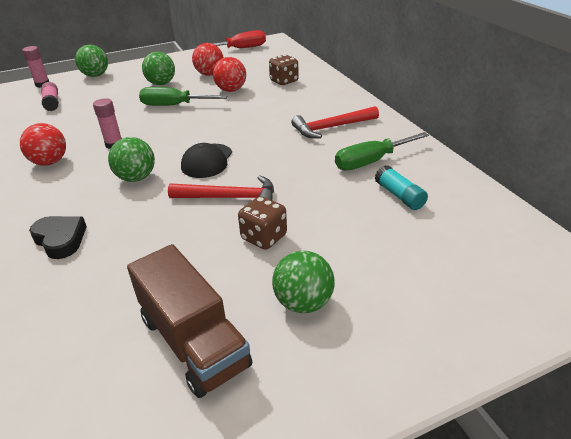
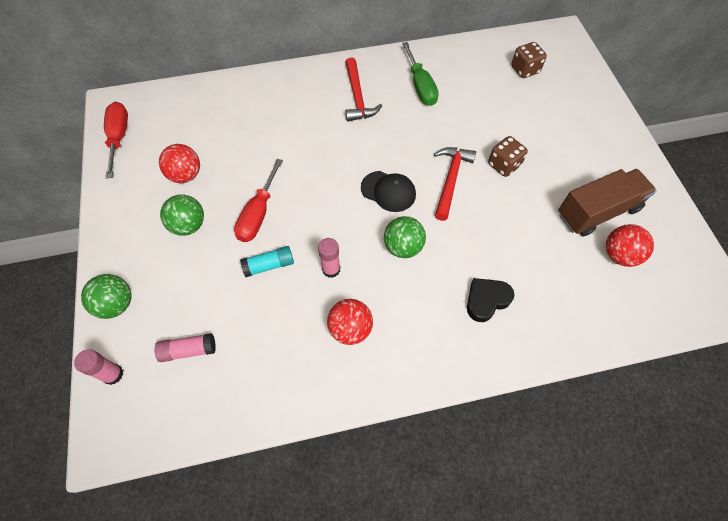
camera: 80 degrees left, 25 degrees up
green screwdriver [139,87,227,106] -> red screwdriver [234,159,283,242]
red ball [213,57,246,92] -> red ball moved to [606,224,654,267]
brown dice [269,54,299,85] -> brown dice moved to [511,42,547,78]
green ball [272,251,335,313] -> none
turquoise glue stick [375,165,428,210] -> turquoise glue stick moved to [240,246,294,277]

